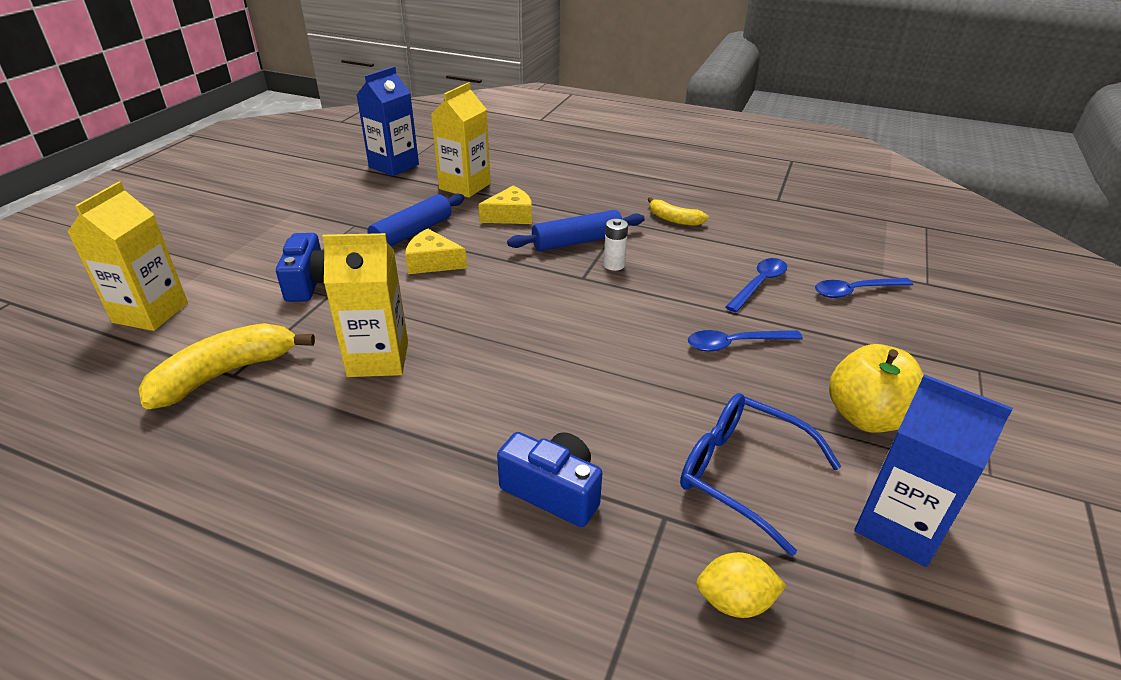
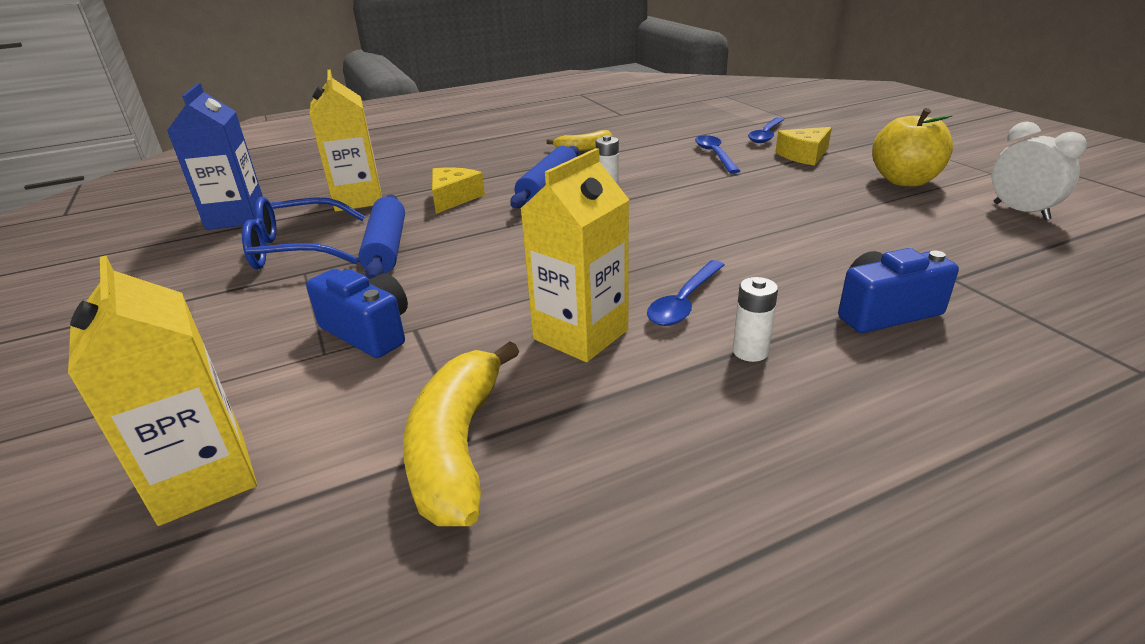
camera: 45 degrees left, 5 degrees down
yellow cheese [405,228,467,274] -> yellow cheese moved to [776,127,832,166]
blue glasses [680,393,841,556] -> blue glasses moved to [242,197,365,270]
blue spoon [688,330,803,352] -> blue spoon moved to [647,260,724,326]
yellow lemon [696,552,786,618] -> none
blue carton [854,374,1013,567] -> white clock [992,121,1087,220]
none -> white battery [733,277,778,362]

